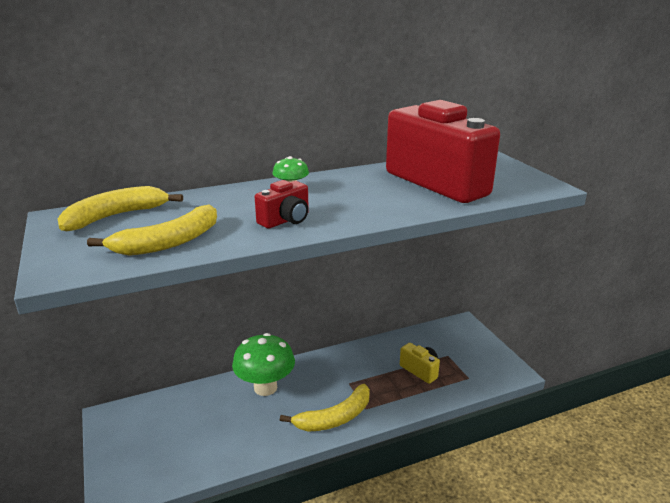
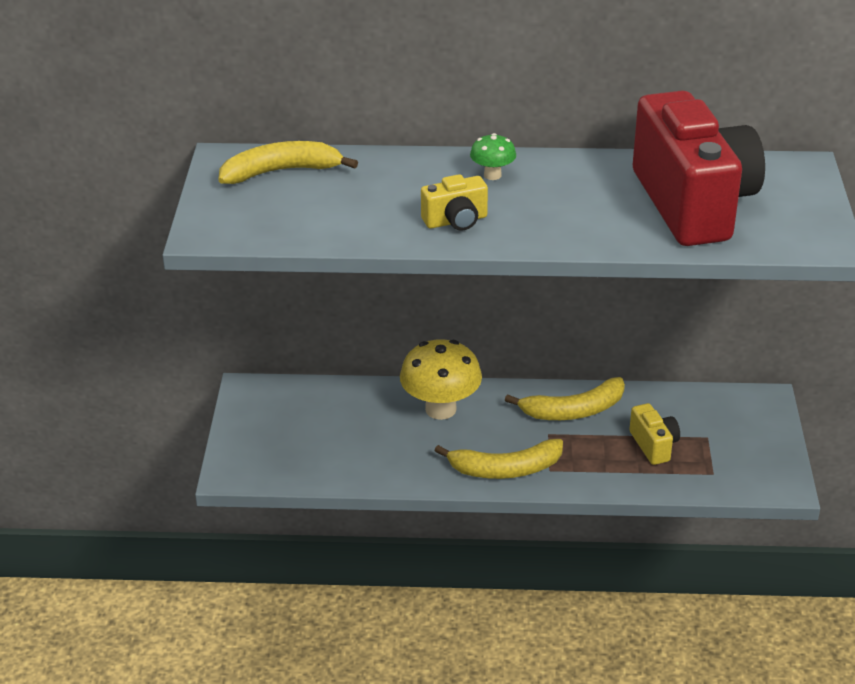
camera: 25 degrees right, 10 degrees up
yellow banana [87,204,217,256] -> yellow banana moved to [505,377,625,420]
green mushroom [232,333,295,396] -> yellow mushroom [400,339,482,420]
red camera [255,180,309,229] -> yellow camera [421,174,488,231]

